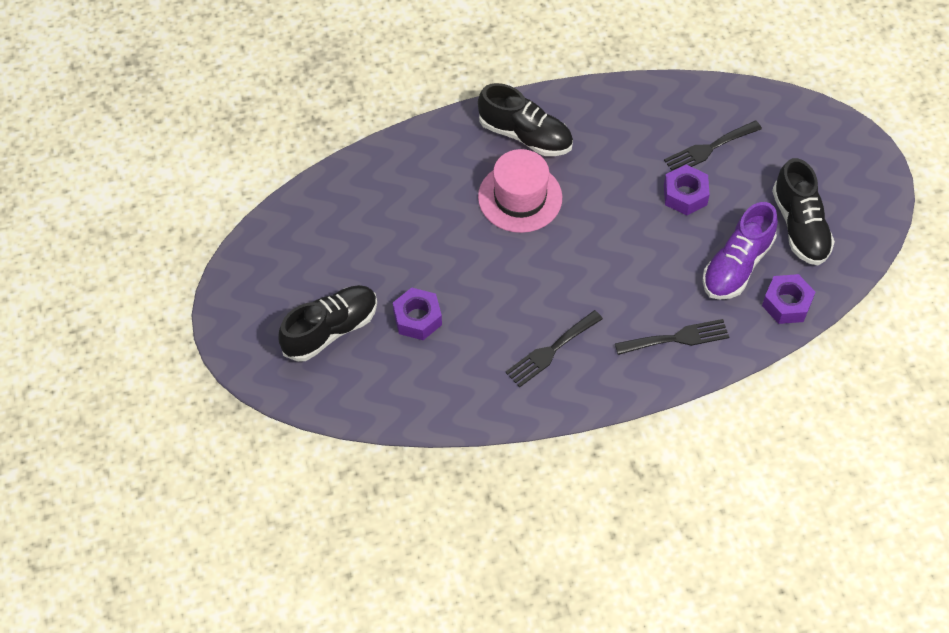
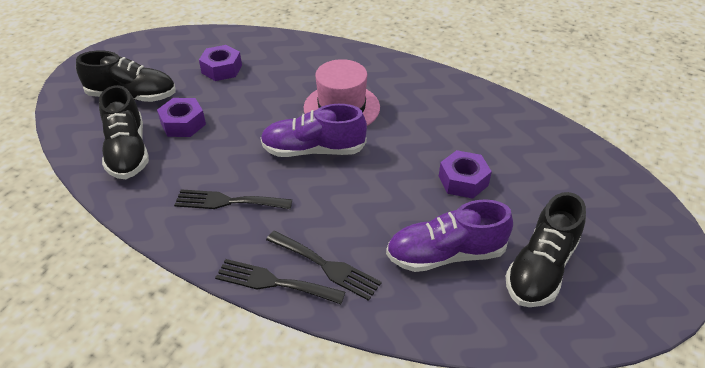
camera: 45 degrees right, 15 degrees down
black shoe [478,83,573,156] -> black shoe moved to [99,85,149,179]
black fork [664,121,762,171] -> black fork moved to [215,259,345,304]
purple nut [762,274,815,324] -> purple nut moved to [199,45,242,81]
none -> purple shoe [260,104,367,157]

